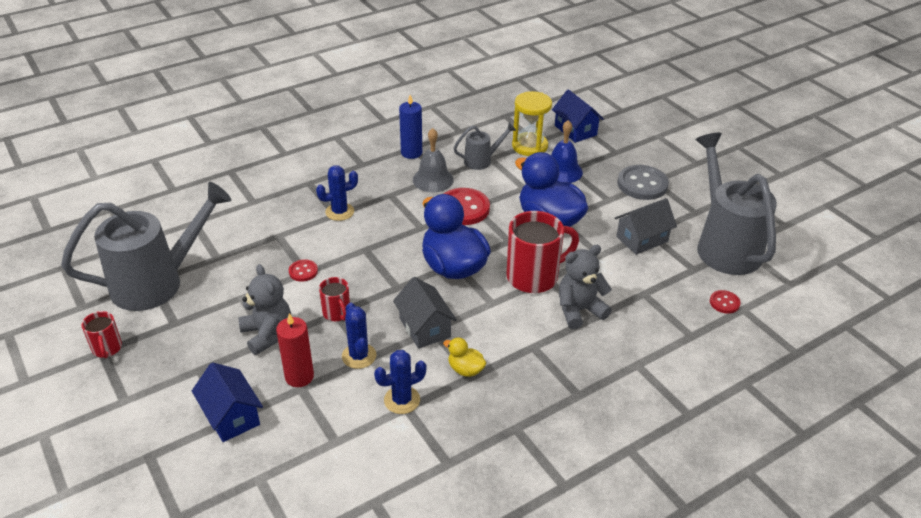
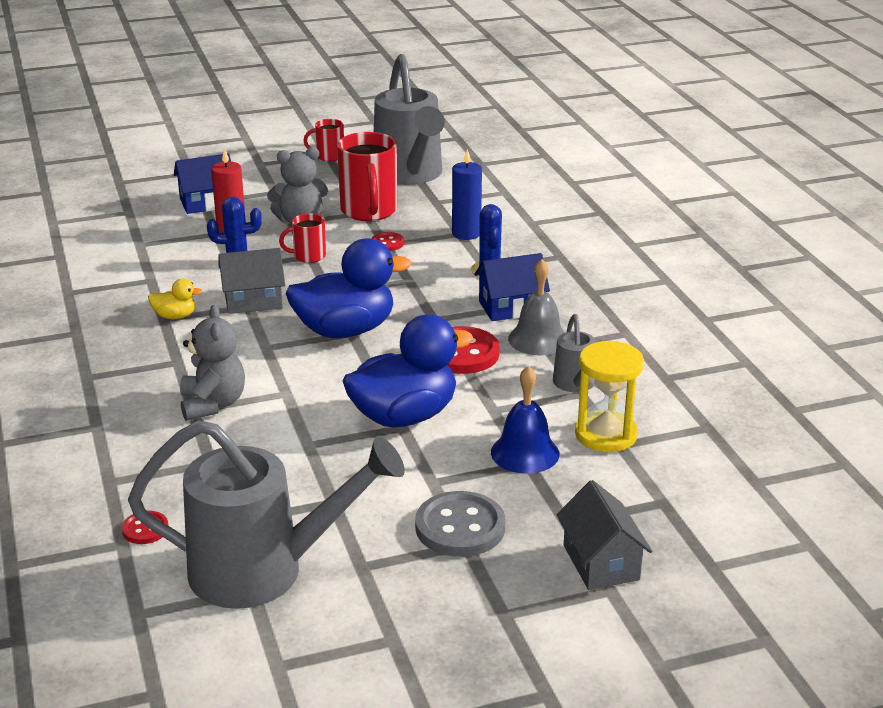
camera: 105 degrees right, 10 degrees down
blue cactus [374,350,427,414] -> none
blue candle [399,95,422,159] -> blue candle moved to [452,149,482,240]
yellow duck [443,338,486,377] -> yellow duck turned 45 degrees clockwise [148,279,202,319]
red mug [506,211,579,293] -> red mug moved to [337,132,397,221]
blue house [552,89,604,143] -> blue house moved to [474,253,550,321]
grey house [614,198,677,255] -> grey house moved to [557,480,652,590]

